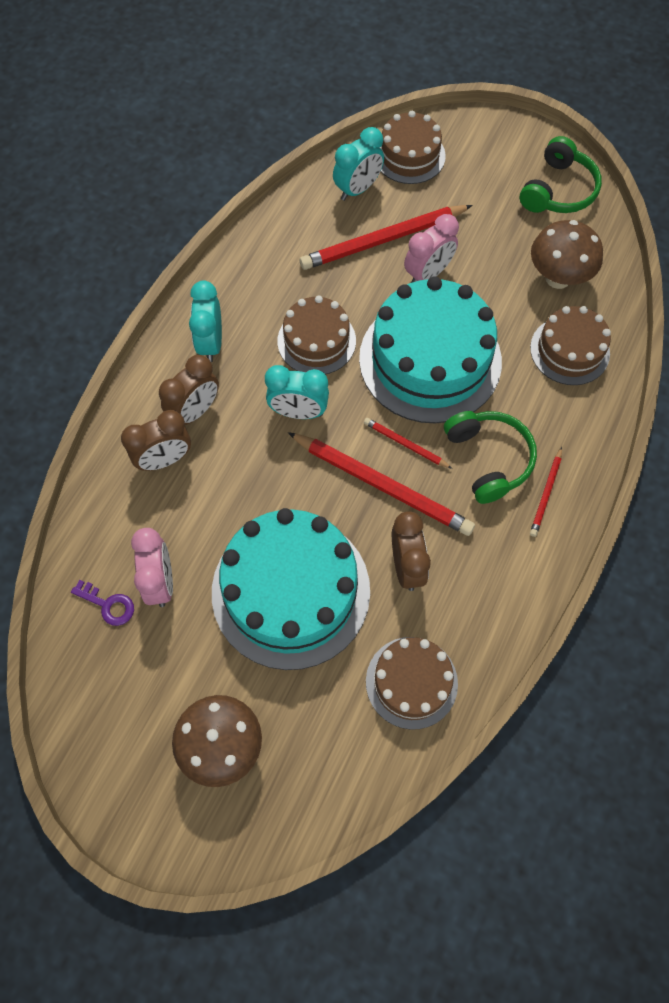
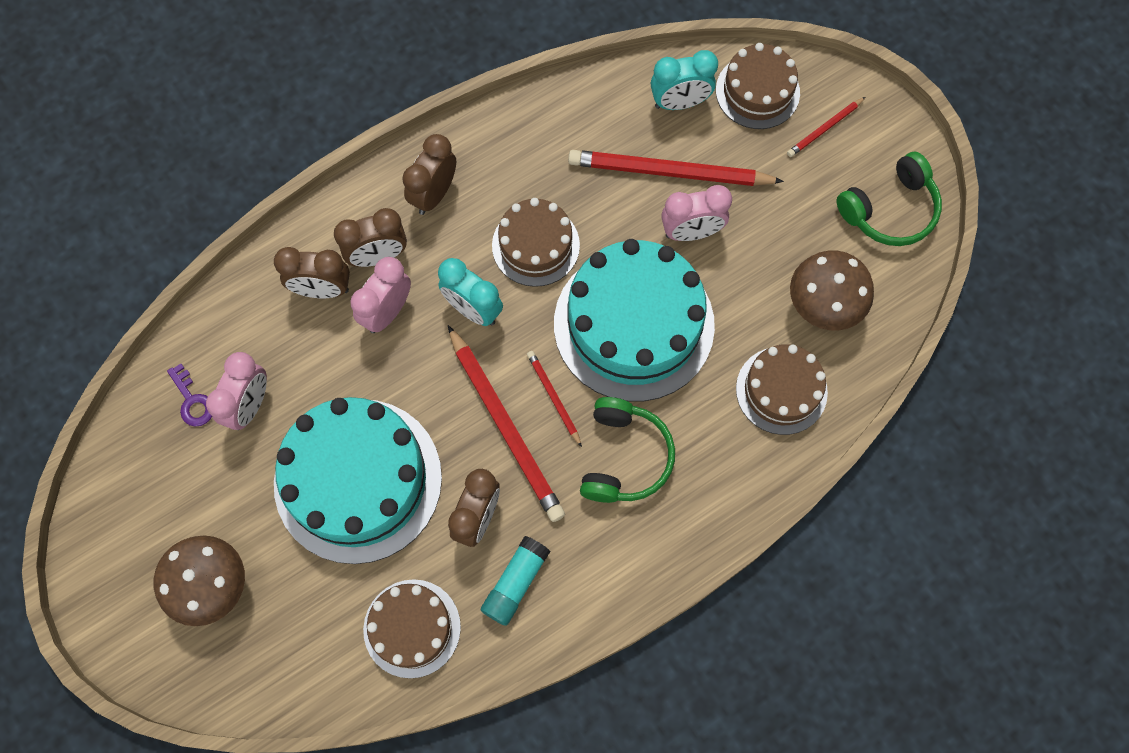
camera: 30 degrees right, 5 degrees up
turquoise clock [189,281,222,362] -> brown clock [402,134,456,215]
red pencil [530,447,562,537] -> red pencil moved to [787,97,865,157]
none -> pink clock [350,257,411,333]
none -> turquoise glue stick [481,536,550,626]

